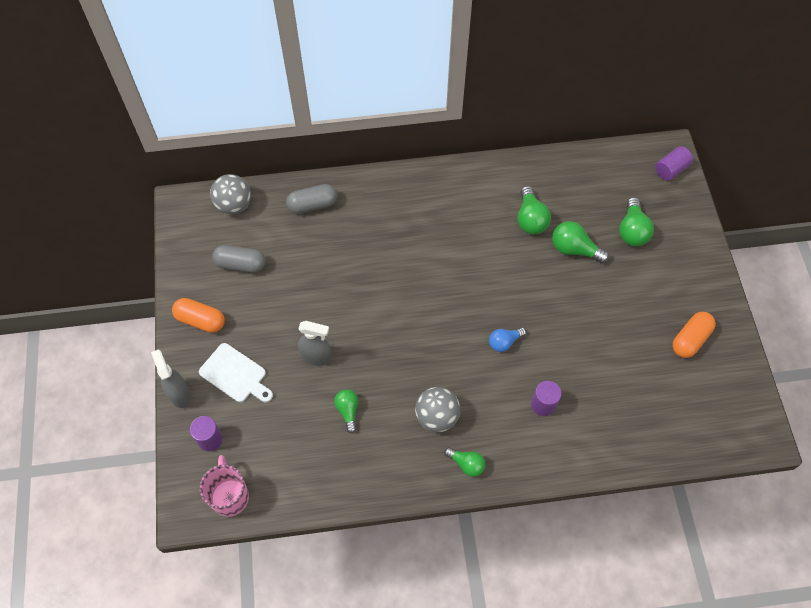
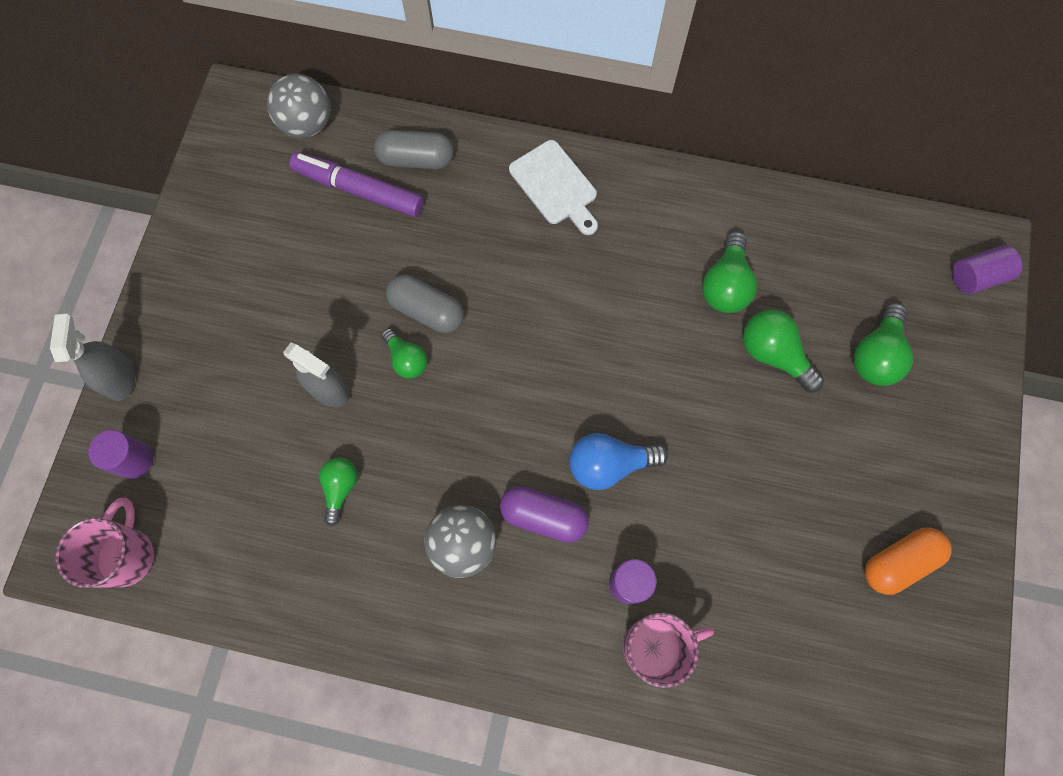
camera: 20 degrees right, 10 degrees up
orange capsule [172,298,225,333] -> none
white cutting board [199,343,273,402] -> white cutting board moved to [509,140,598,235]
grey capsule [212,245,266,273] -> grey capsule moved to [386,275,464,333]
green light bulb [444,447,486,477] -> green light bulb moved to [381,328,427,379]
blue light bulb [489,327,526,352] -> blue light bulb [569,433,668,490], size x1.52
none -> purple marker [289,152,424,217]
none -> purple capsule [500,486,589,543]
none -> pink mug [623,613,714,688]

